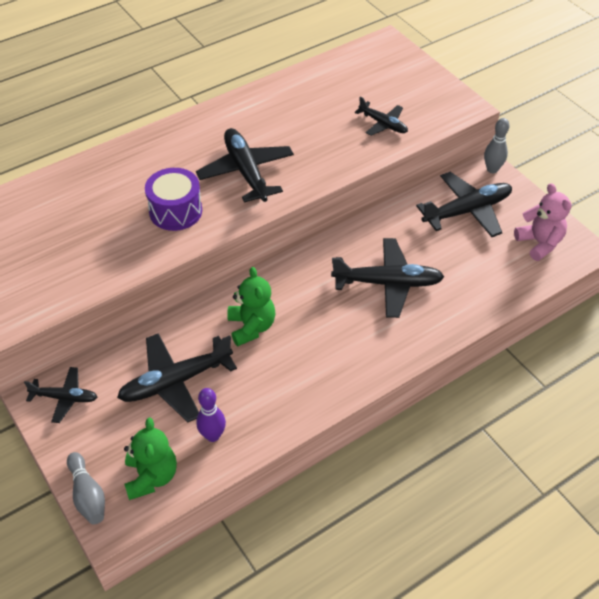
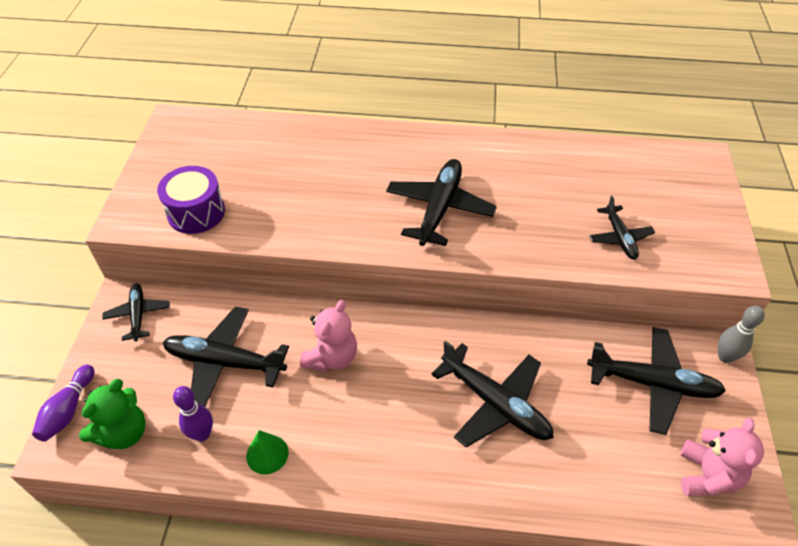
camera: 40 degrees right, 0 degrees up
black plane [24,367,98,423] -> black plane turned 150 degrees counterclockwise [102,283,170,341]
grey bowling pin [67,452,105,524] -> purple bowling pin [32,365,94,442]
purple drum [145,168,202,231] -> purple drum moved to [157,166,225,234]
green teddy bear [227,267,275,346] -> pink teddy bear [300,300,357,372]
none -> green cone [246,430,289,474]

